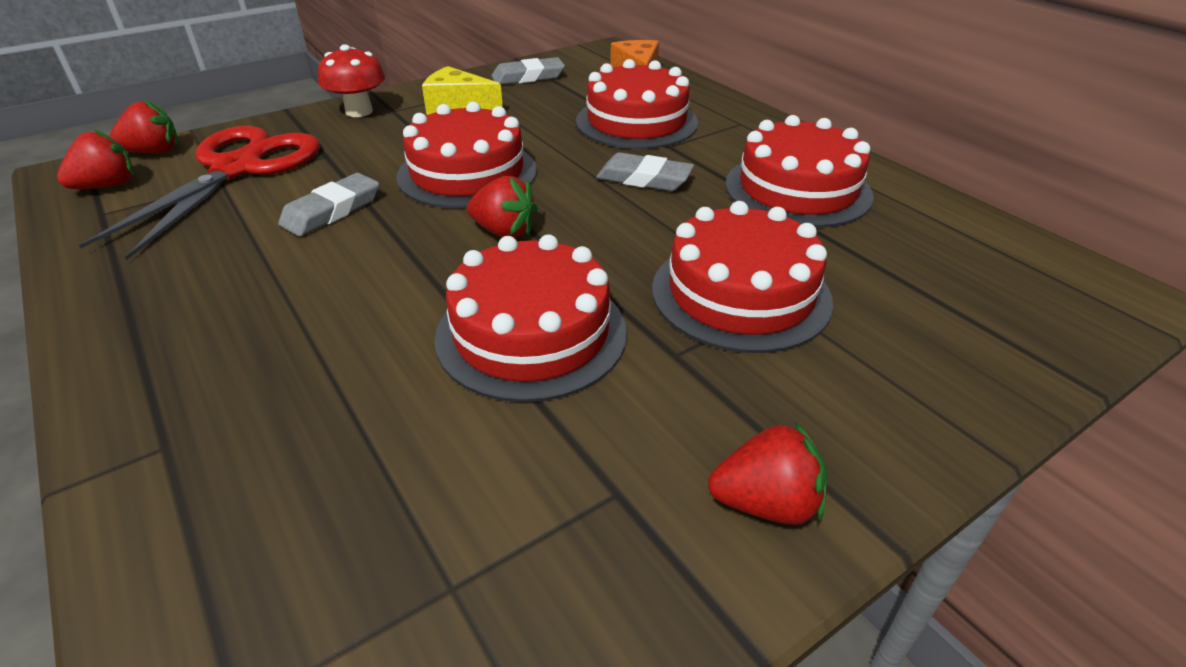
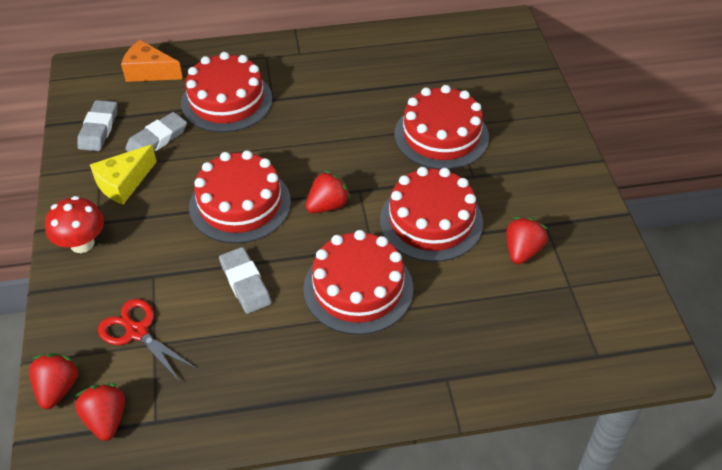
camera: 65 degrees left, 10 degrees up
red scissors [79,126,320,260] -> red scissors [98,299,197,382], size x0.56
grey eraser [596,152,694,191] -> grey eraser moved to [125,112,187,152]
red strawberry [708,422,827,525] -> red strawberry moved to [506,217,548,264]
red cake [725,115,874,228] -> red cake moved to [303,230,413,335]

